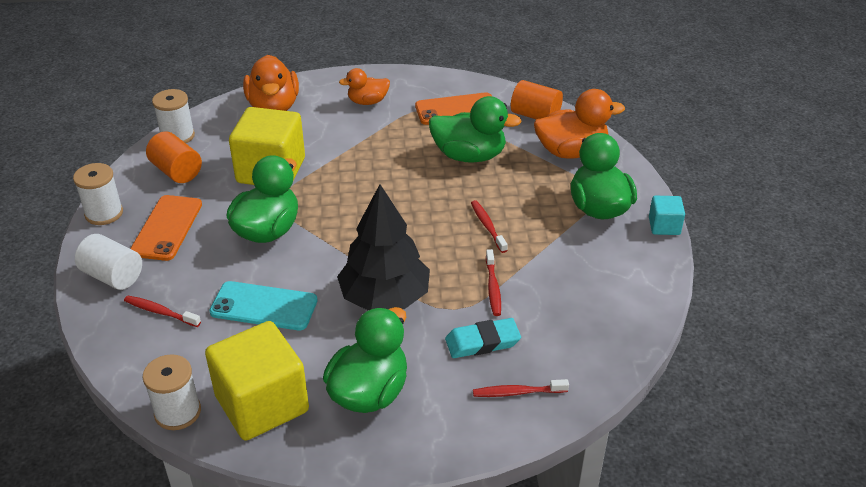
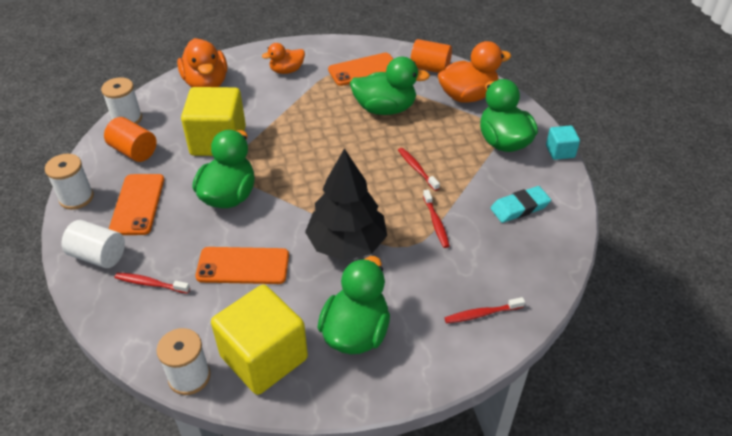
camera: 10 degrees left, 5 degrees up
turquoise phone [209,281,317,330] -> orange phone [196,247,289,284]
turquoise eraser [445,318,521,358] -> turquoise eraser moved to [491,186,551,223]

